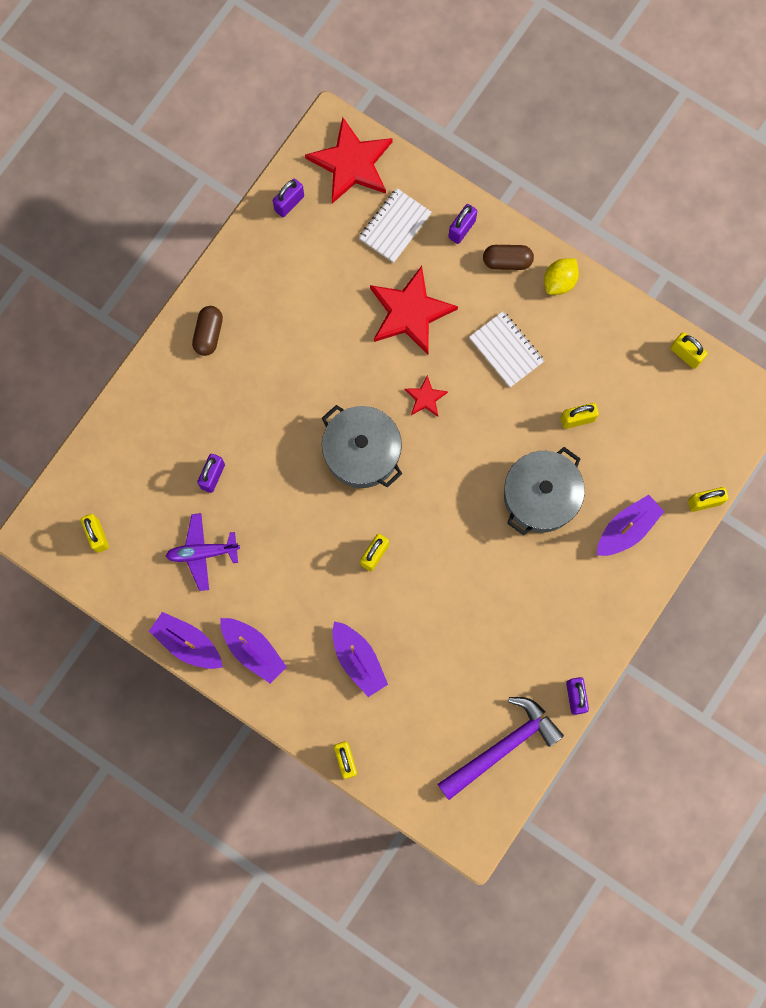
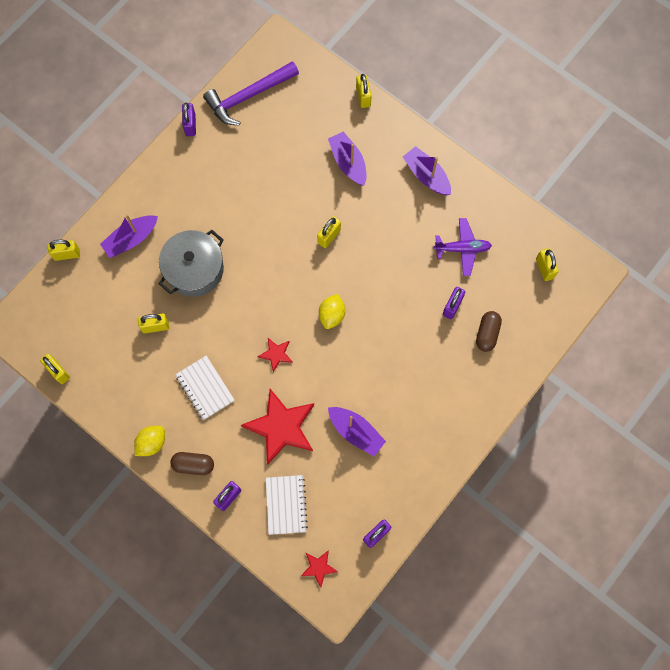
camera: 175 degrees left, 5 degrees down
purple boat [149,612,223,669] -> purple boat moved to [328,407,386,456]
brown capsule [192,306,223,356] -> brown capsule moved to [476,311,502,352]
red star [305,117,392,204] -> red star [301,550,338,587], size x0.48
grey pot [322,405,402,488] -> yellow lemon [319,294,345,329]
white notebook [359,188,432,263] -> white notebook turned 45 degrees counterclockwise [266,475,308,535]

